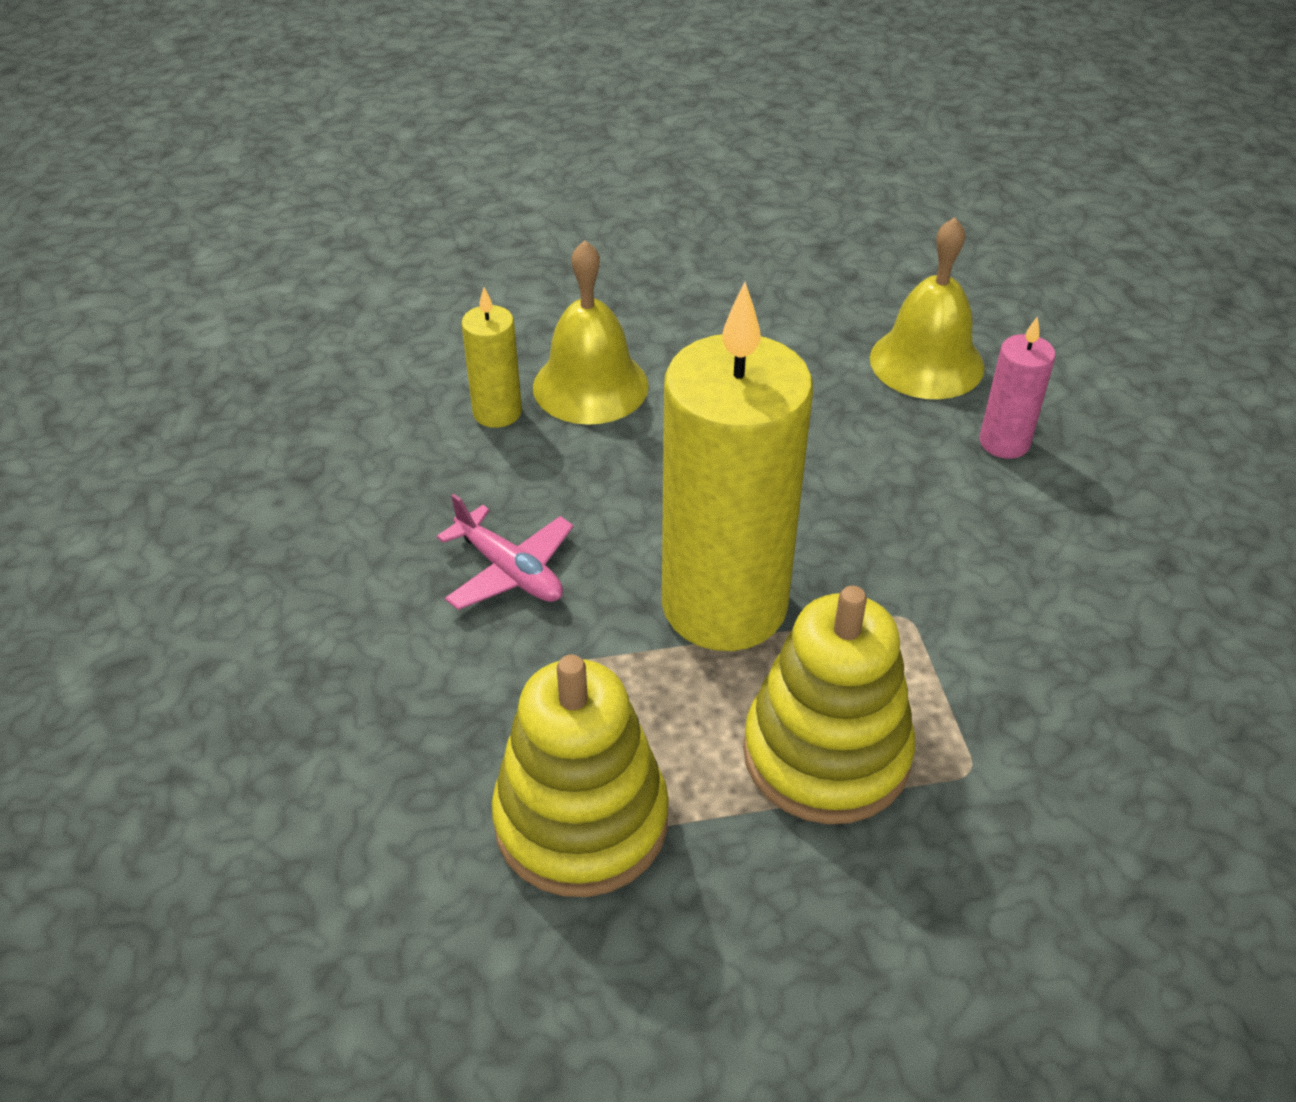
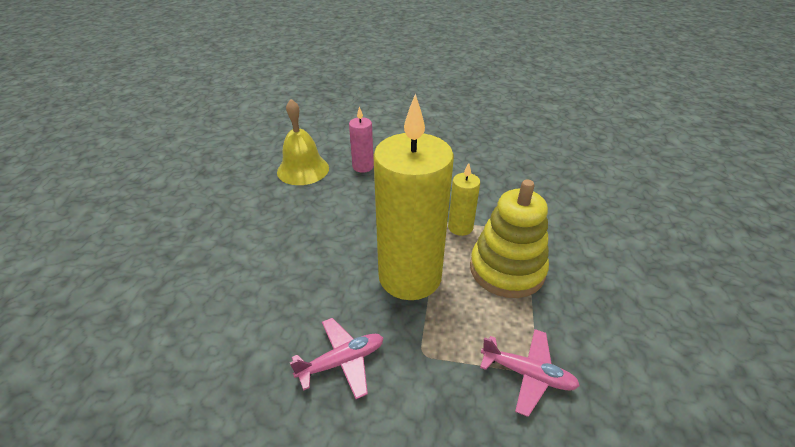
camera: 70 degrees left, 5 degrees down
yellow candle [461,287,522,428] -> yellow candle moved to [448,163,480,236]
yellow stacking toy [491,655,669,897] -> pink plane [480,329,580,417]
yellow bell [533,240,649,425] -> none

